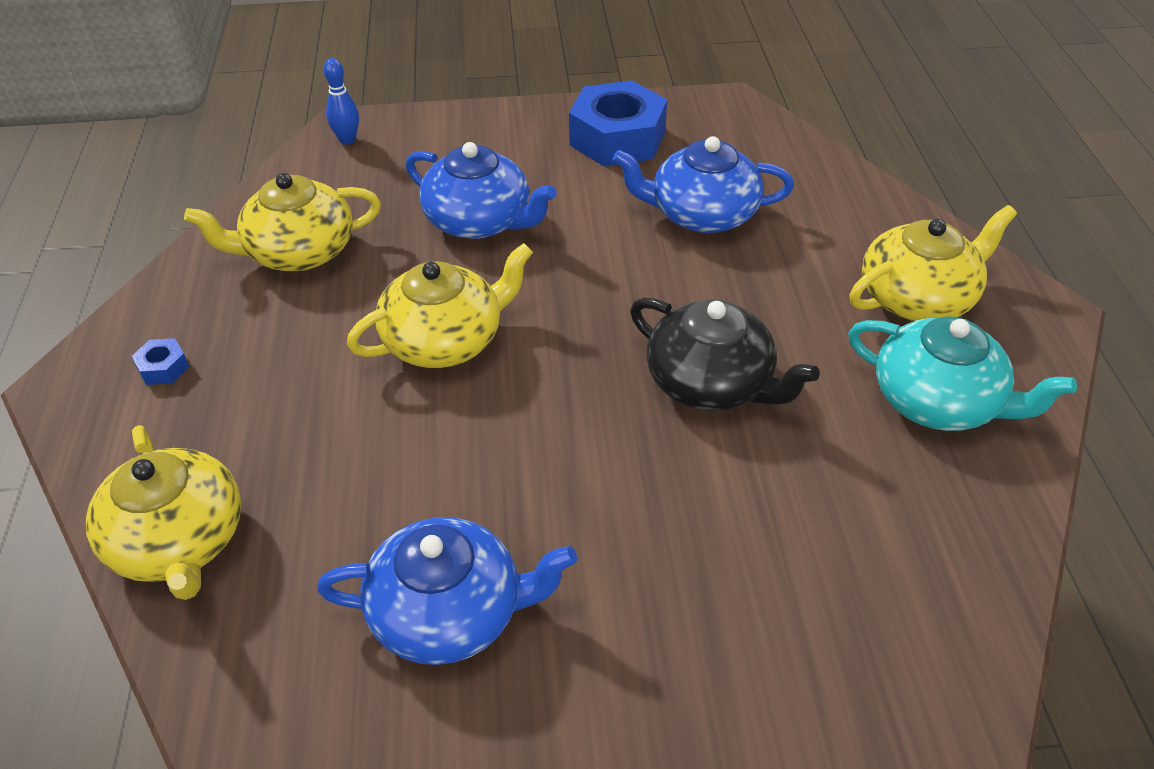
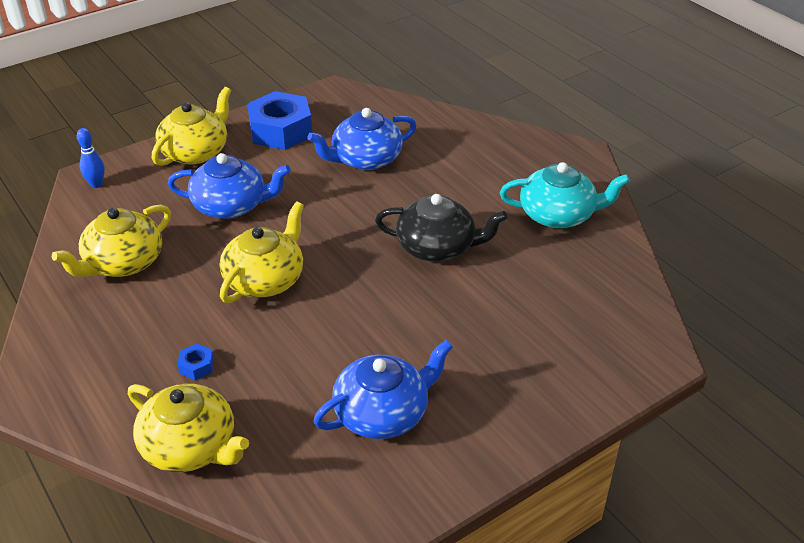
camera: 30 degrees left, 5 degrees down
blue nut [132,338,189,385] -> blue nut moved to [178,344,214,380]
yellow teapot [849,205,1017,321] -> yellow teapot moved to [152,87,231,166]

